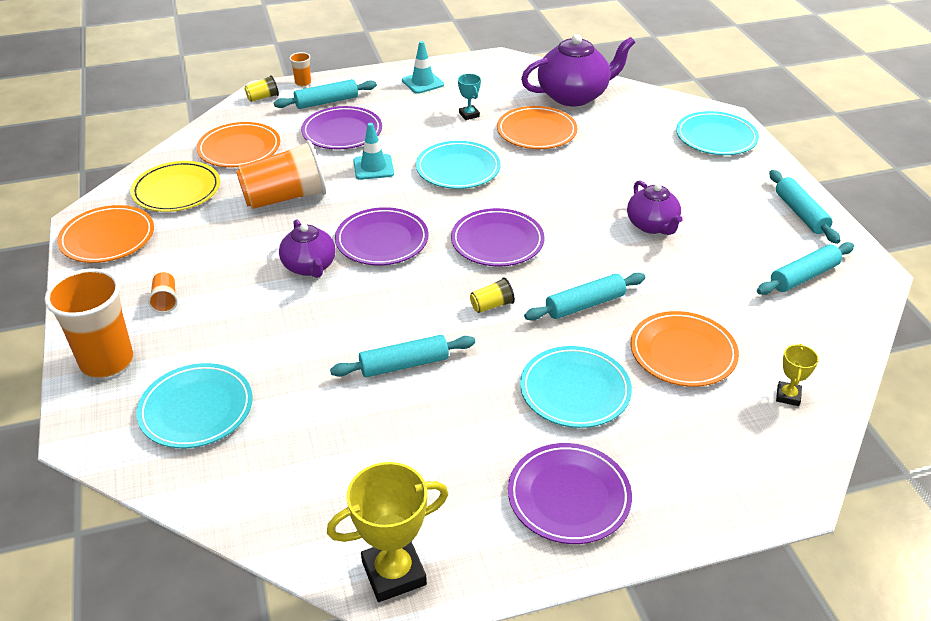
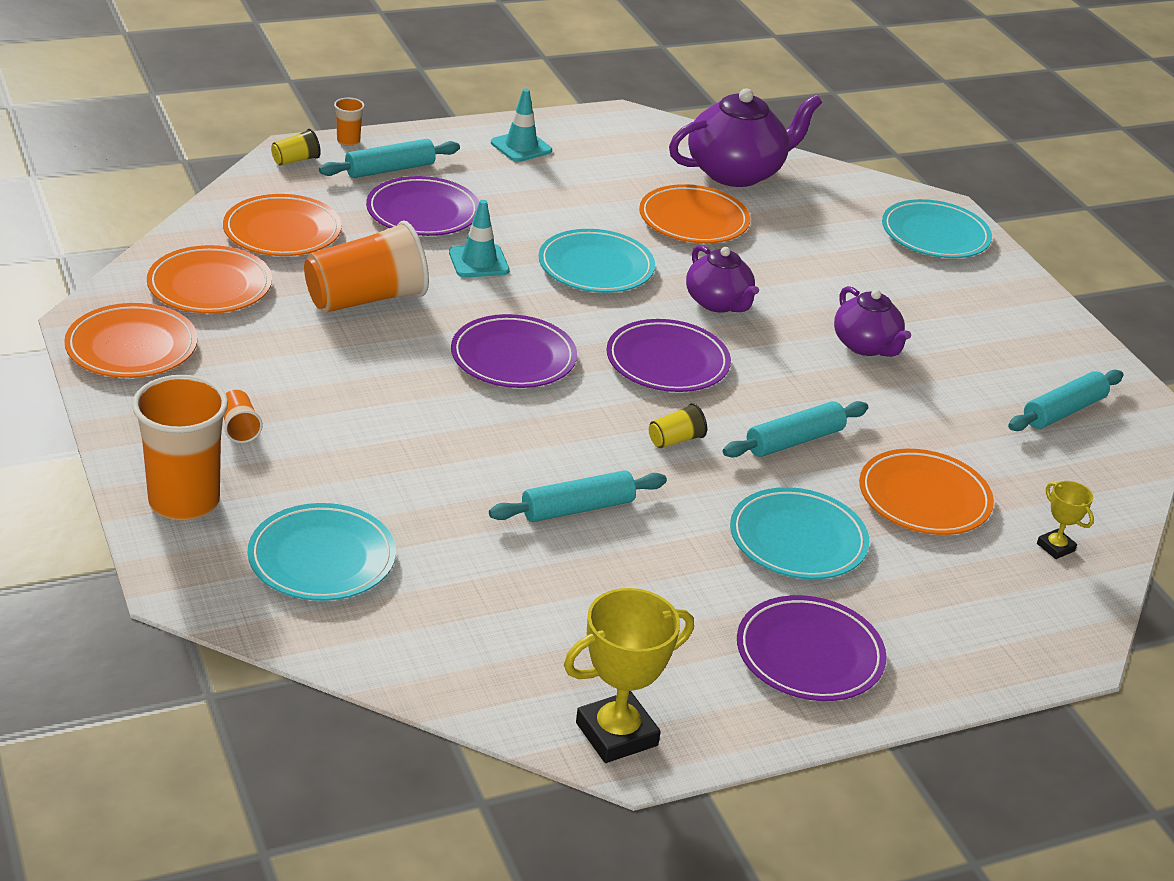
camera: 10 degrees left, 5 degrees down
yellow plate [130,161,220,212] -> orange plate [147,245,272,314]
purple teapot [279,219,336,278] -> purple teapot moved to [686,245,759,312]
turquoise trophy [458,74,481,120] -> none
turquoise rolling pin [769,170,841,244] -> none
yellow trophy [776,344,819,406] -> yellow trophy turned 45 degrees counterclockwise [1037,481,1094,559]

